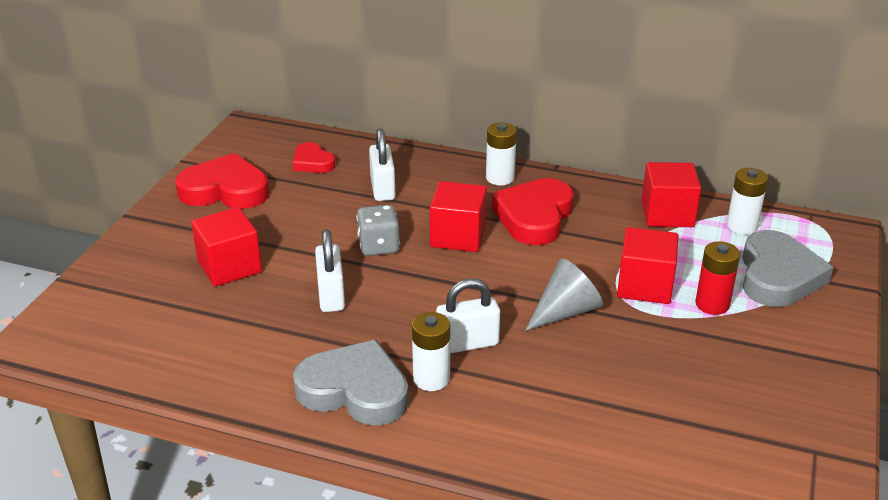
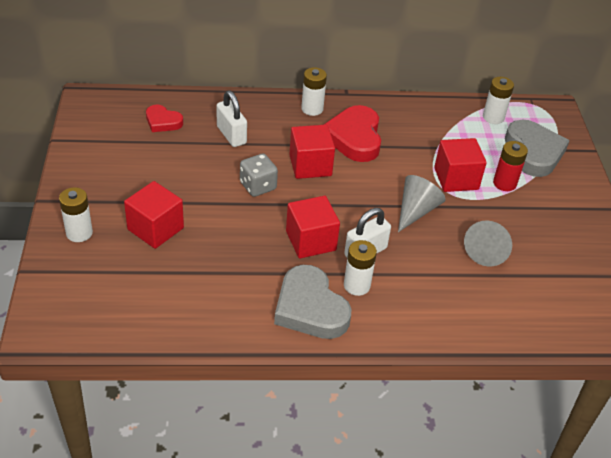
camera: 25 degrees left, 10 degrees up
red heart [175,153,269,209] -> none
grey heart [293,340,409,426] -> grey heart turned 120 degrees counterclockwise [274,265,351,339]
white padlock [315,230,345,312] -> none
red cube [641,162,701,227] -> red cube moved to [286,196,340,259]
none -> white battery [59,187,93,242]
none -> grey cone [464,220,512,267]

